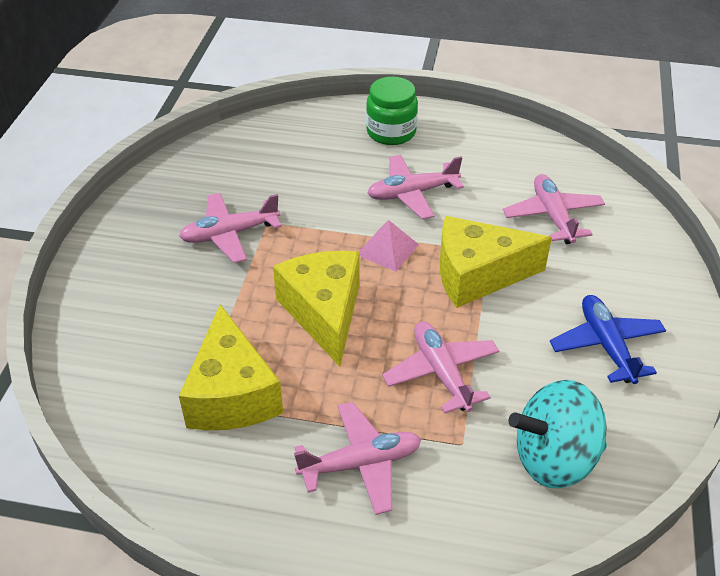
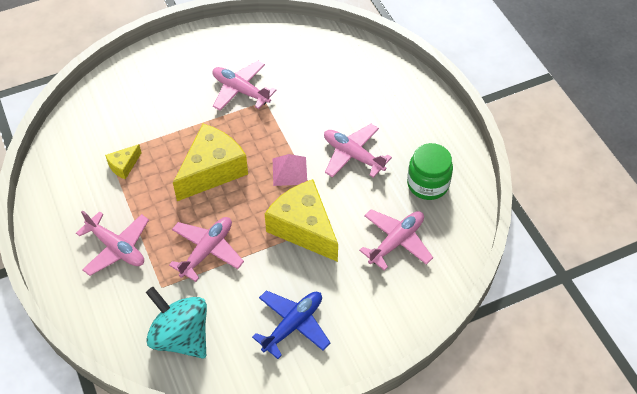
camera: 55 degrees right, 10 degrees up
yellow cheese [179,304,283,430] -> yellow cheese [105,144,141,179], size x0.46
green jar [366,77,418,145] -> green jar moved to [407,143,453,200]

